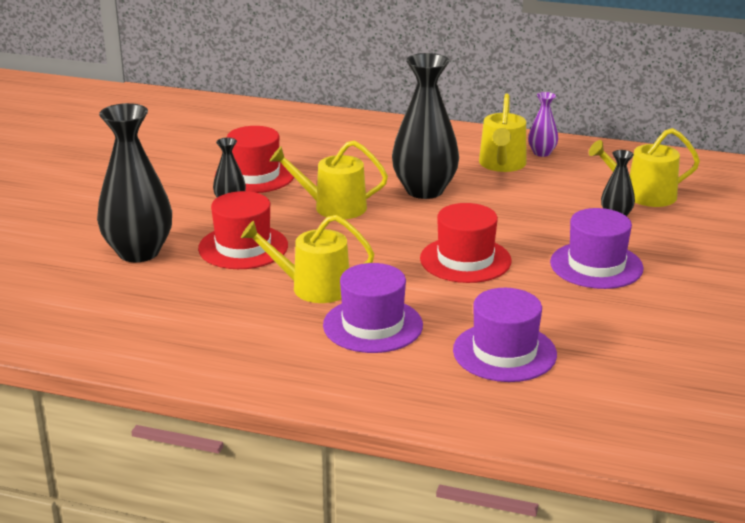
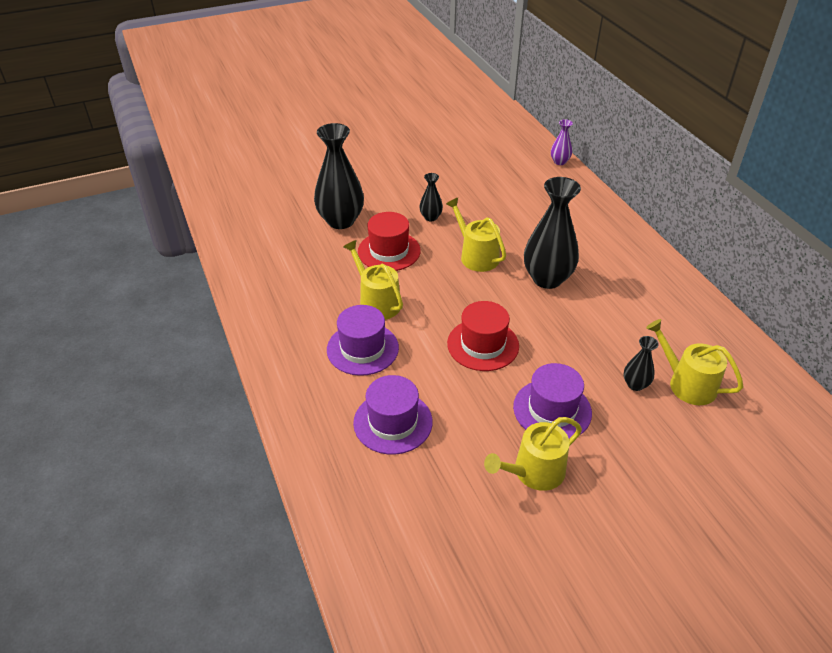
camera: 50 degrees right, 15 degrees up
red hat [215,126,294,193] -> none
yellow watering can [479,93,526,172] -> yellow watering can moved to [484,417,582,491]
purple vase [528,92,558,157] -> purple vase moved to [551,119,573,165]

